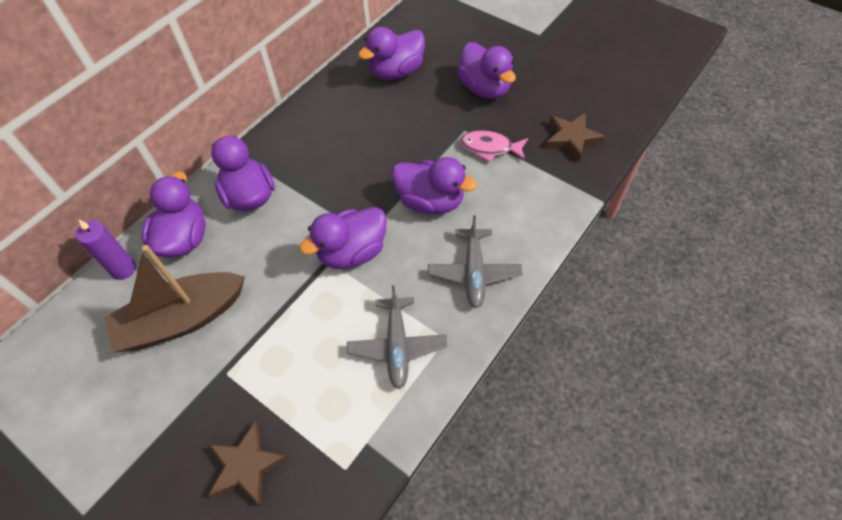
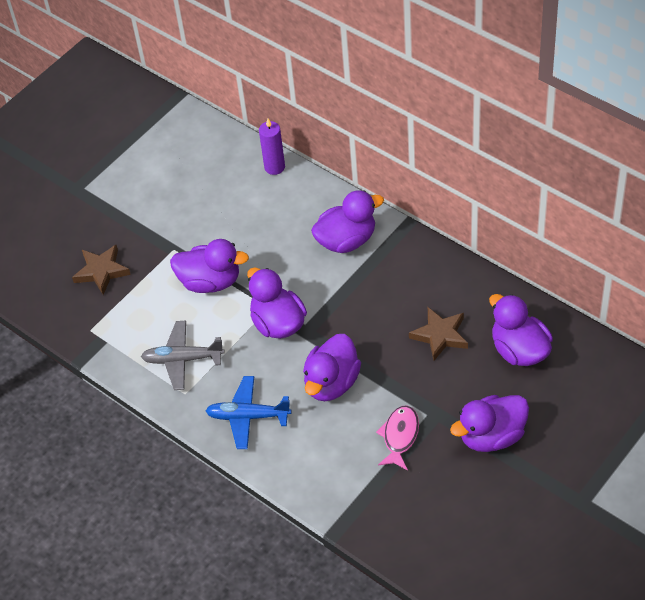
camera: 95 degrees right, 5 degrees down
brown boat [104,245,245,352] -> none
purple duck [142,172,206,258] -> purple duck moved to [170,239,249,293]
grey plane [428,215,522,308] -> blue plane [206,376,291,449]
brown star [545,112,605,162] -> brown star moved to [409,307,468,361]

